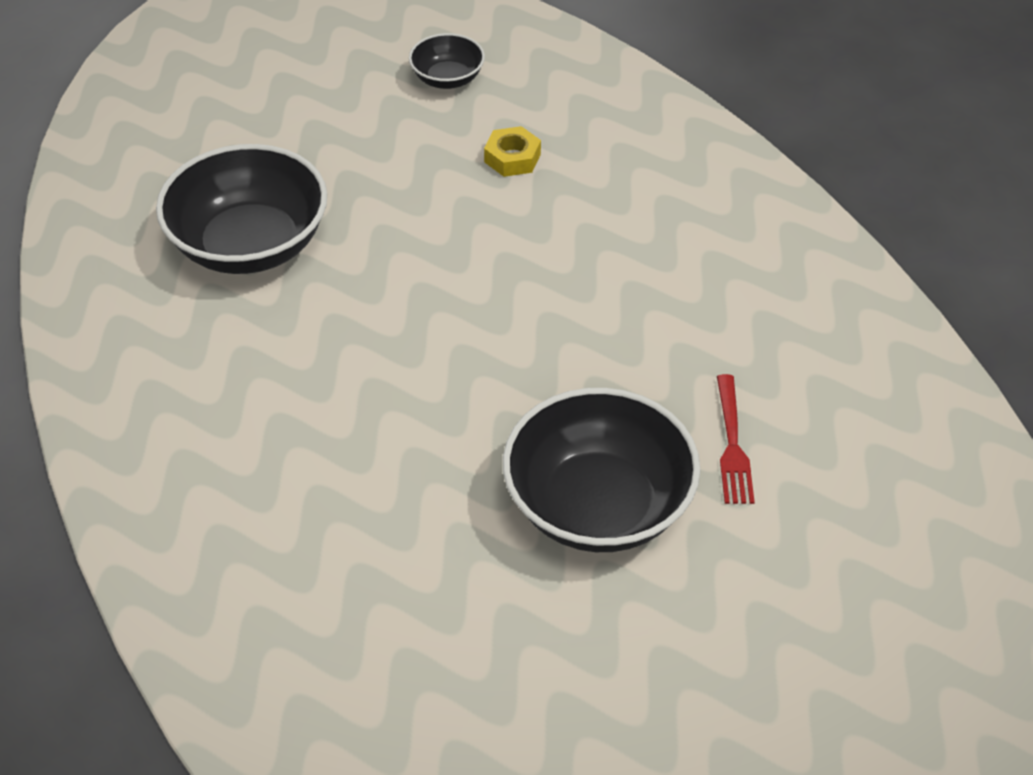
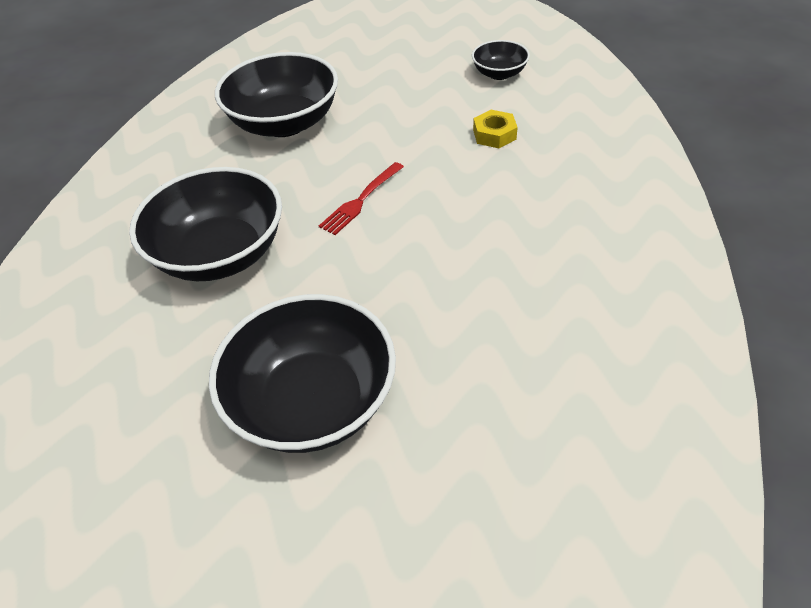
camera: 40 degrees right, 0 degrees up
red fork [717,374,755,504] -> red fork moved to [319,162,404,235]
none -> black bowl [129,167,282,281]

